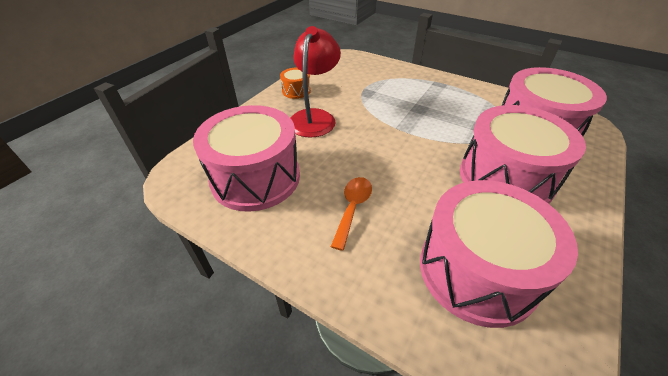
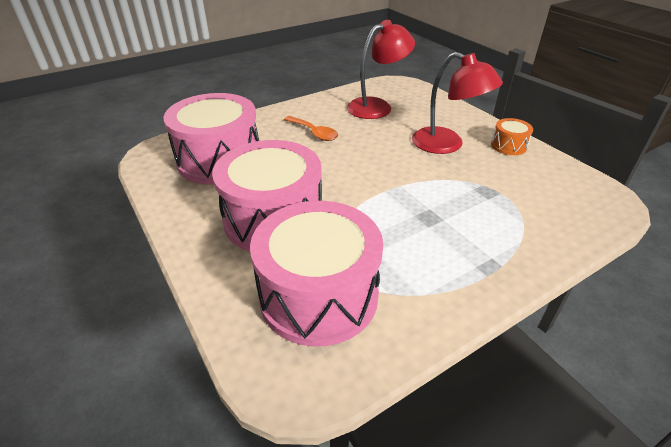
camera: 115 degrees right, 5 degrees down
pink drum [193,105,300,212] -> red lamp [347,20,415,119]

